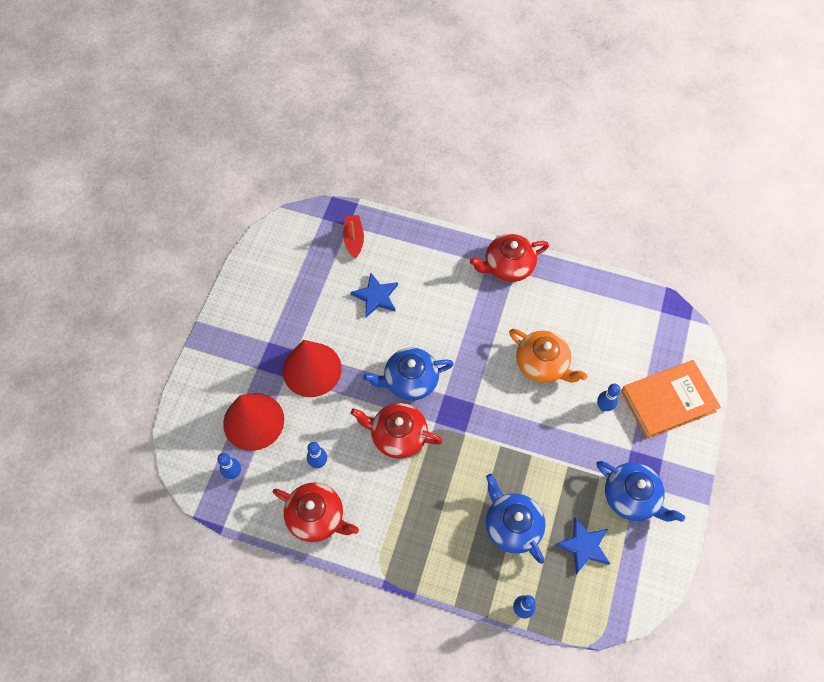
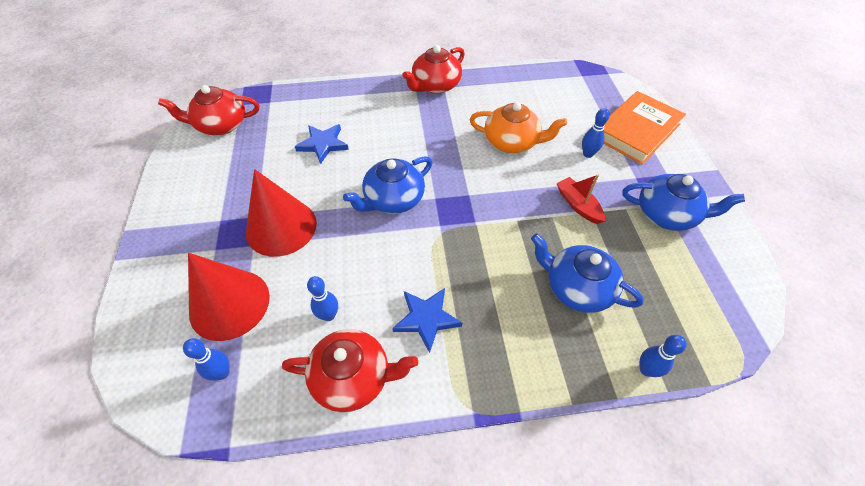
camera: 25 degrees left, 10 degrees down
red boat [343,215,364,259] -> red boat moved to [557,174,605,224]
red teapot [351,403,443,459] -> red teapot moved to [158,85,259,135]
blue star [555,517,610,574] -> blue star moved to [392,288,462,353]

